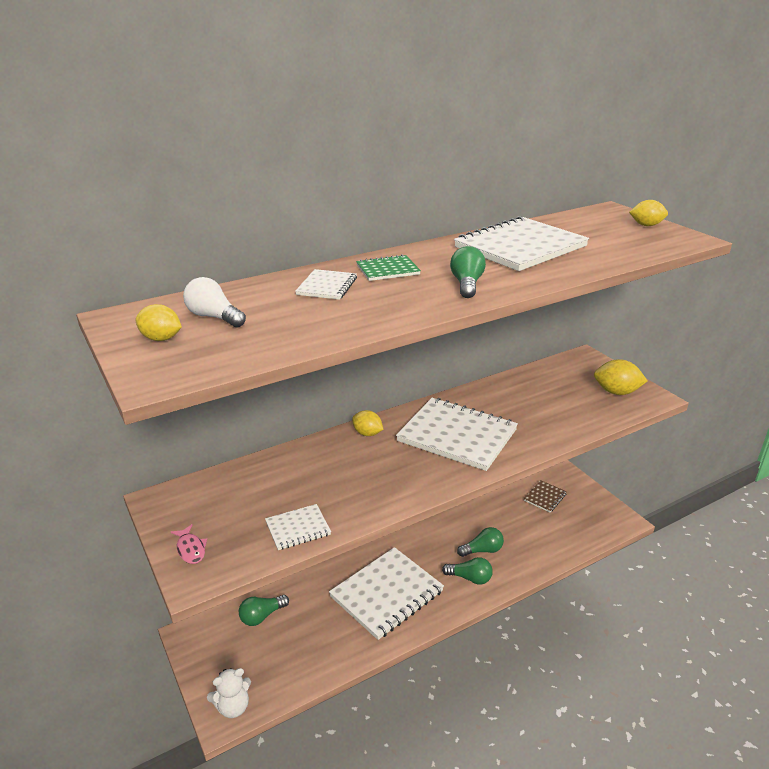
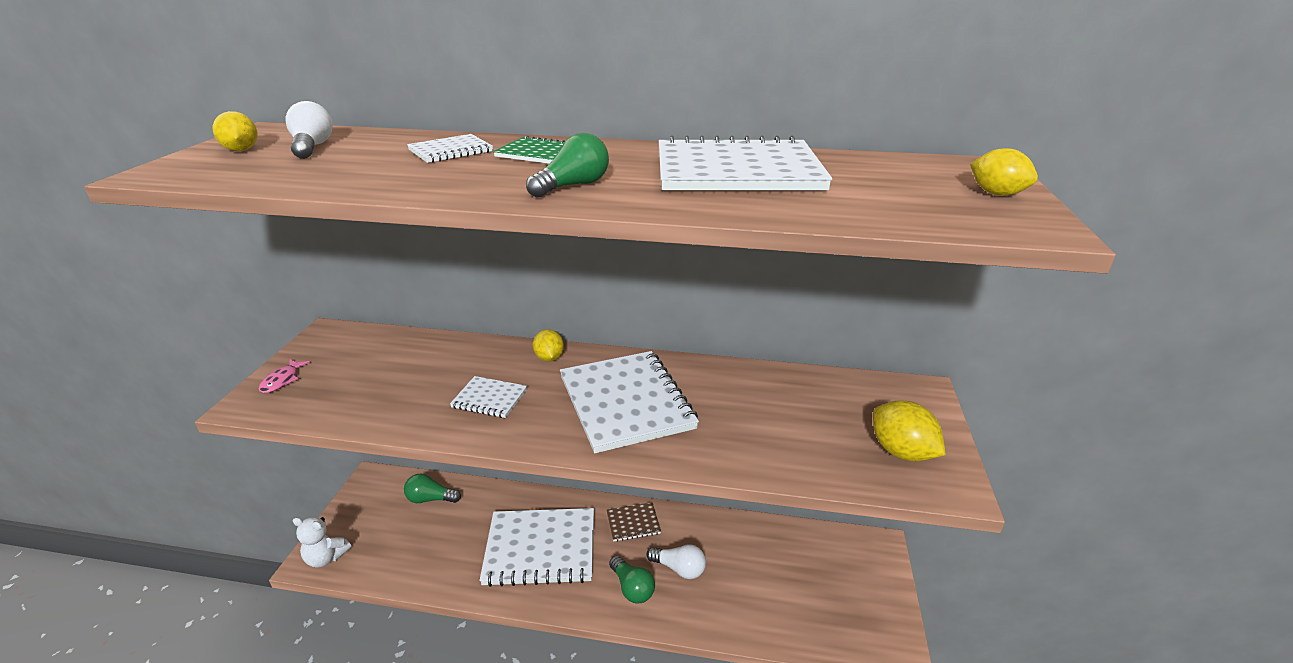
camera: 40 degrees right, 0 degrees up
white notebook [265,504,331,550] -> white notebook moved to [450,376,527,418]
green light bulb [457,527,504,557] -> white light bulb [646,544,706,579]
brown notebook [524,480,567,512] -> brown notebook moved to [607,502,661,542]

